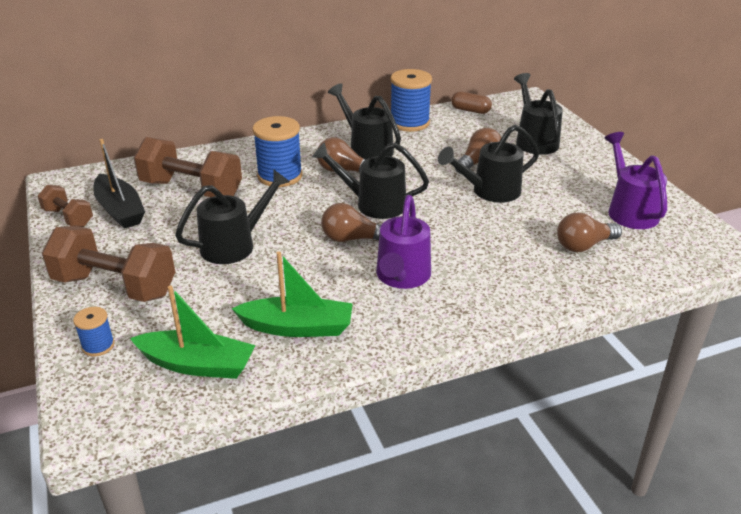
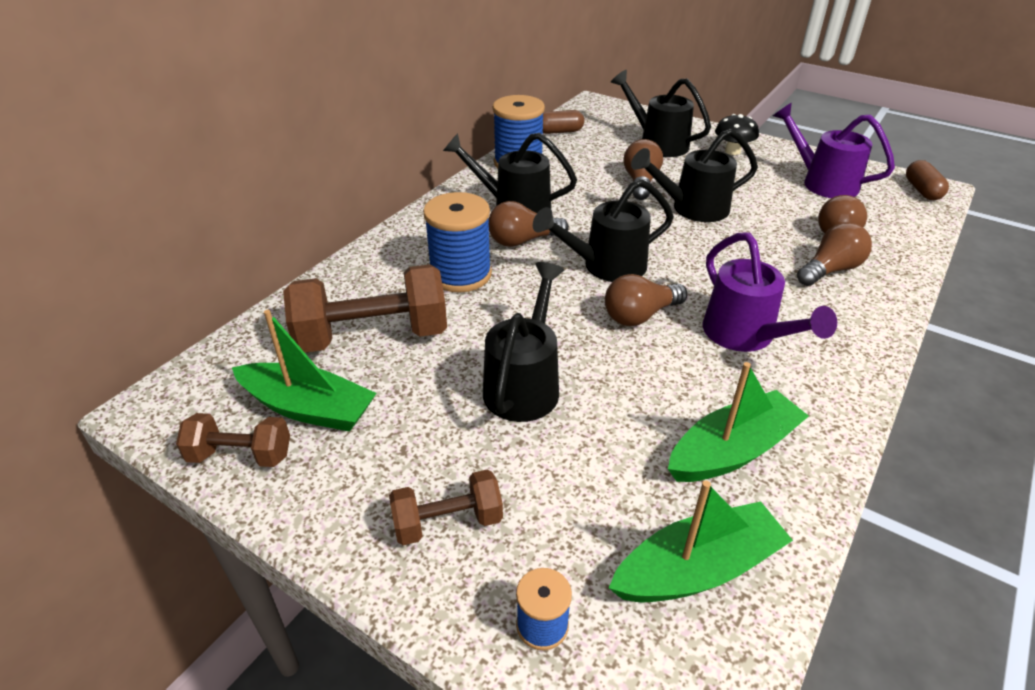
camera: 35 degrees left, 5 degrees up
brown dumbbell [42,226,175,302] -> brown dumbbell [389,469,503,545], size x0.55
black boat [93,139,145,229] -> green boat [232,310,377,432]
black watering can [438,125,539,203] -> black watering can turned 45 degrees clockwise [631,129,758,222]
none -> black mushroom [715,114,759,155]
none -> brown light bulb [797,222,872,286]
none -> brown capsule [906,160,949,200]

